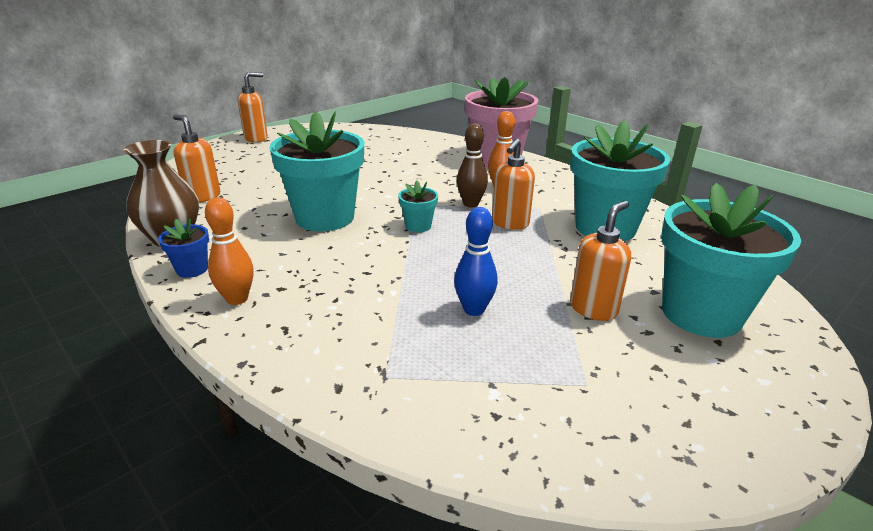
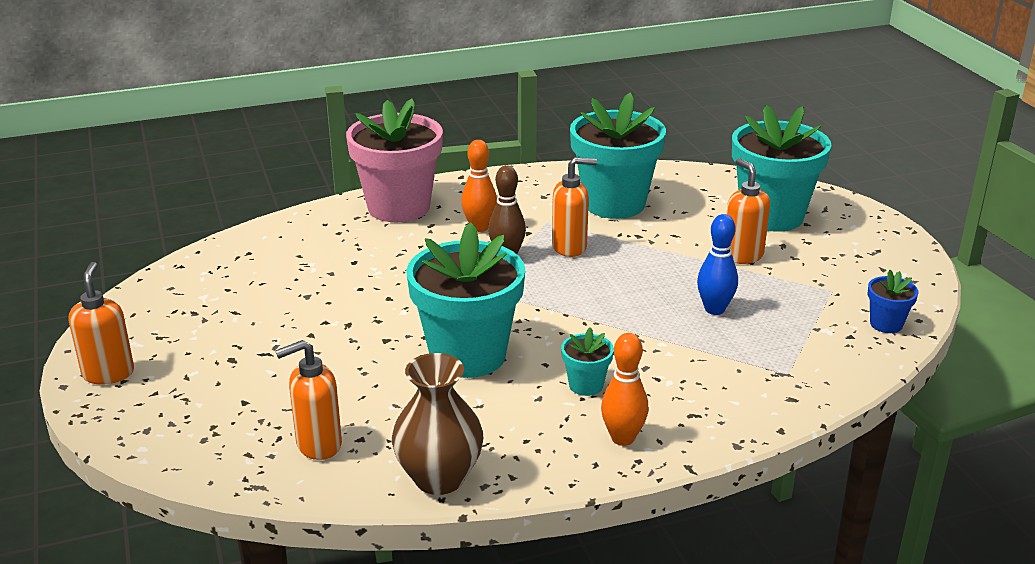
camera: 65 degrees left, 0 degrees up
blue flower pot [158,218,209,278] -> blue flower pot moved to [868,270,918,333]
turquoise flower pot [398,181,438,232] -> turquoise flower pot moved to [561,328,614,396]
orange soap dispenser [492,139,535,230] -> orange soap dispenser turned 60 degrees counterclockwise [552,157,597,257]

